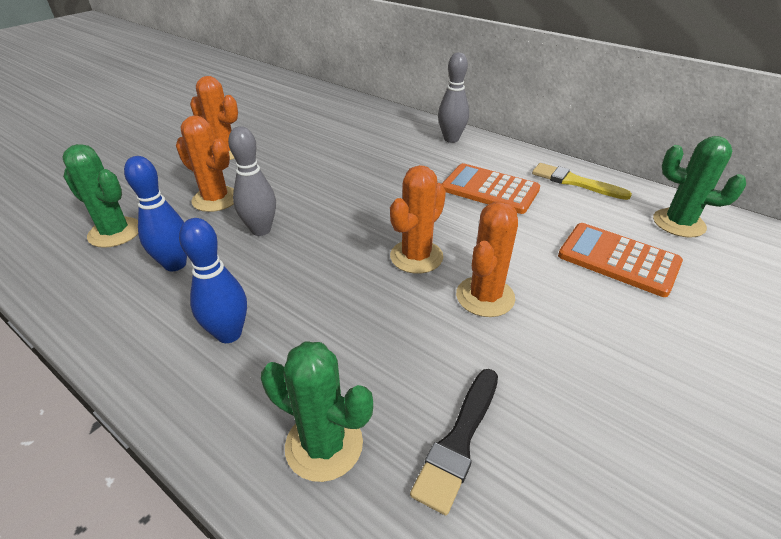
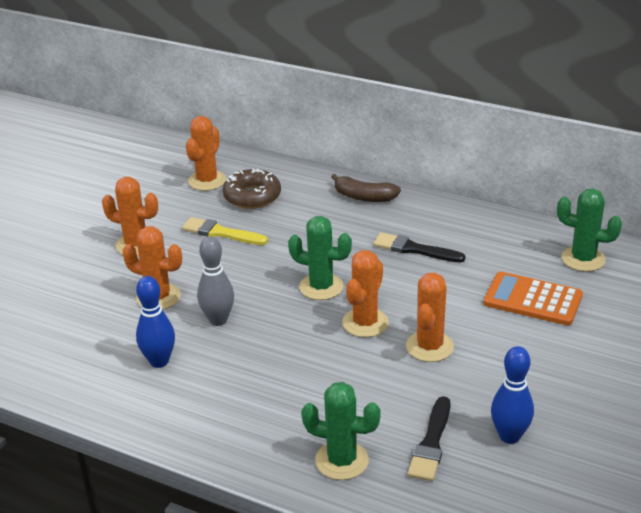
camera: 10 degrees left, 5 degrees down
green cactus [62,144,138,248] -> green cactus moved to [288,216,352,300]
blue bowling pin [179,218,247,343] -> blue bowling pin moved to [491,346,534,444]
grey bowling pin [438,52,469,143] -> brown banana [331,174,401,202]
orange calculator [442,163,540,214] -> black brush [373,232,465,262]
yellow brush [532,163,632,200] -> yellow brush moved to [182,217,268,245]
none -> orange cactus [186,116,226,191]
none -> brown donut [223,169,281,209]

